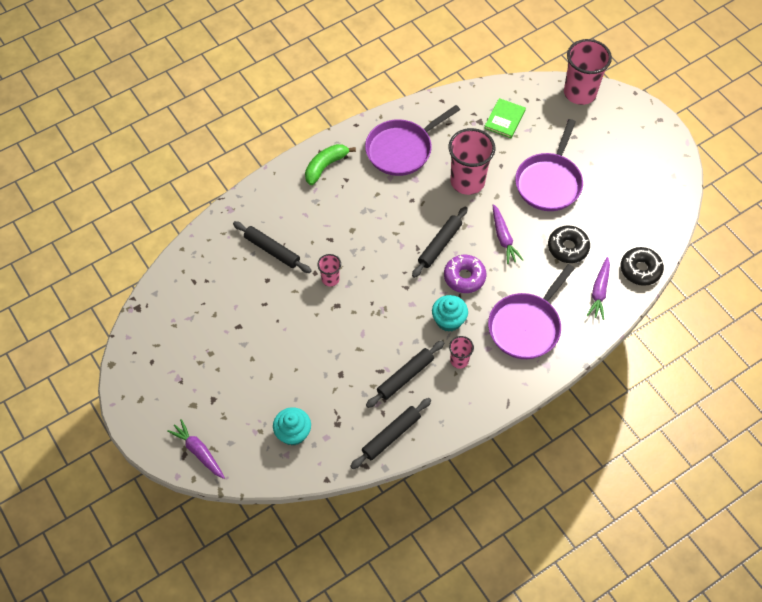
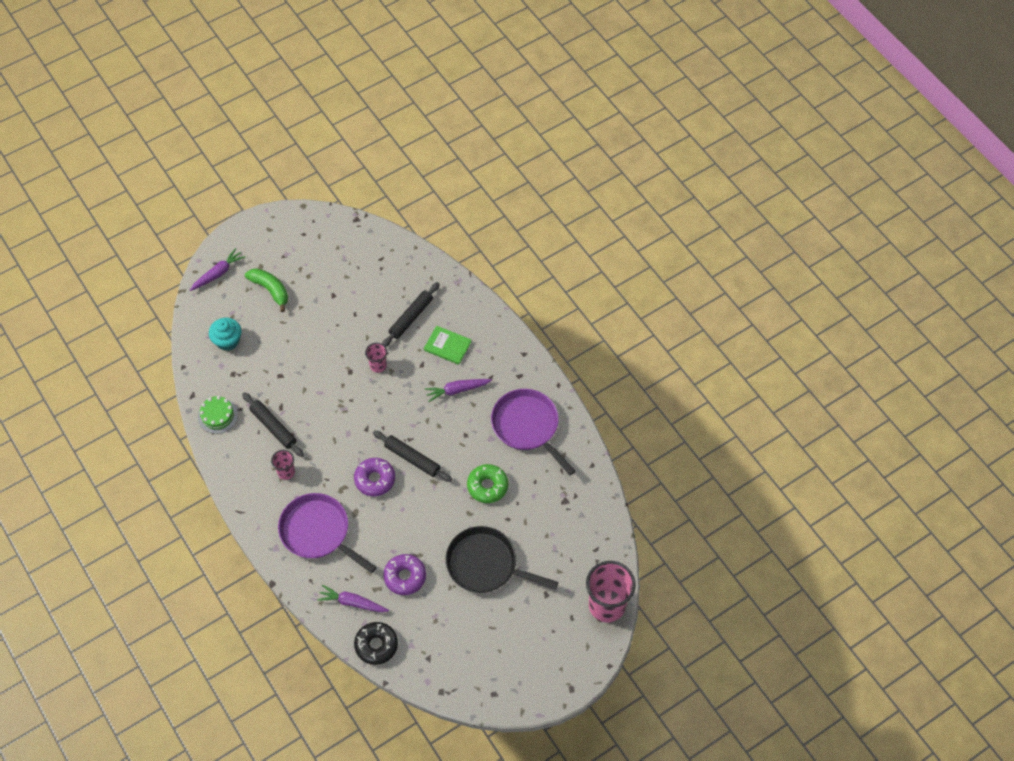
camera: 90 degrees right, 0 degrees up
green banana [305,144,356,185] -> green banana moved to [245,268,288,312]
black rolling pin [350,398,431,469] -> green cake [198,396,238,434]
turquoise cupcake [432,295,468,332] -> none
pink cup [448,128,496,195] -> green donut [467,464,508,503]
green book [484,98,526,138] -> green book moved to [424,326,471,365]
purple carrot [493,204,523,264] -> purple carrot moved to [425,379,492,402]
purple pan [515,119,583,211] -> black pan [445,526,558,593]
black donut [548,225,590,263] -> purple donut [383,554,426,595]

